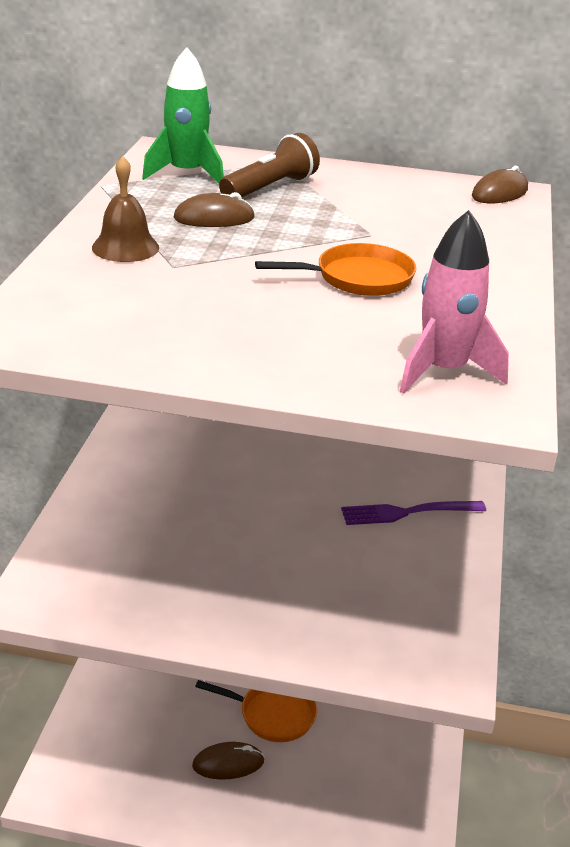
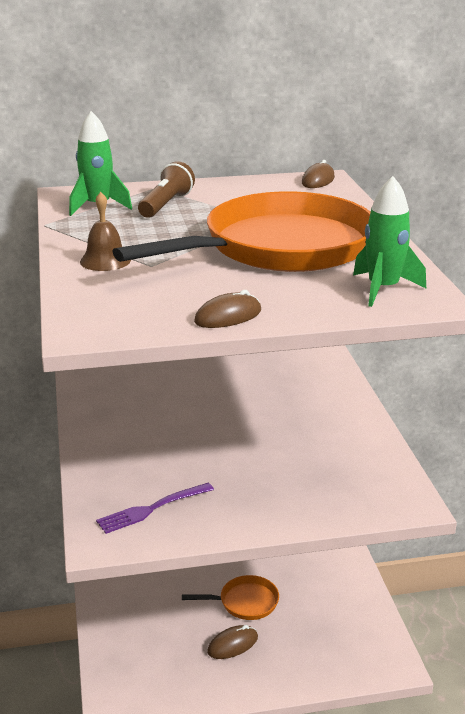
camera: 20 degrees left, 5 degrees down
brown mouse [174,192,255,227] -> brown mouse moved to [194,290,261,328]
orange pan [255,243,417,296] -> orange pan [112,191,371,272], size x2.42
purple fork [341,501,486,525] -> purple fork moved to [96,483,214,534]
pink rocket [400,210,509,394] -> green rocket [353,176,426,307]

